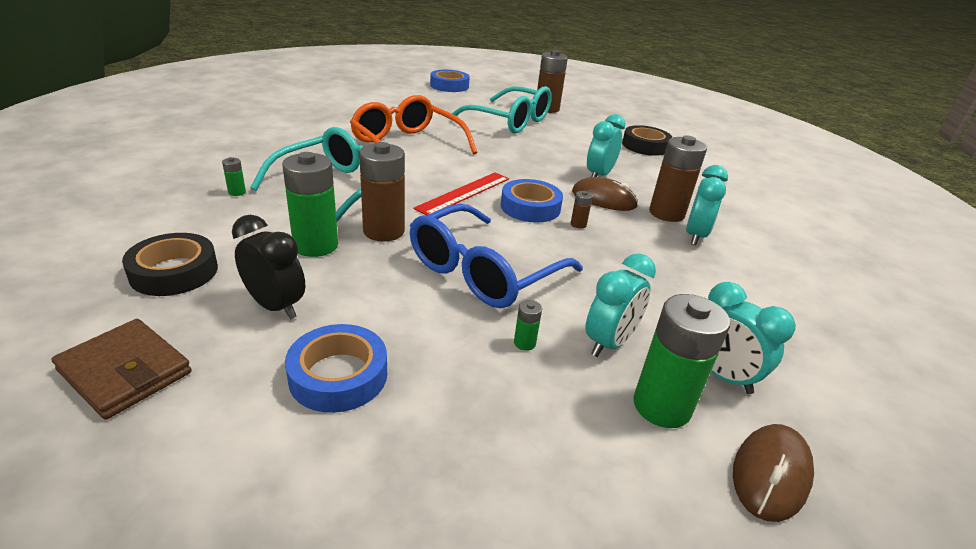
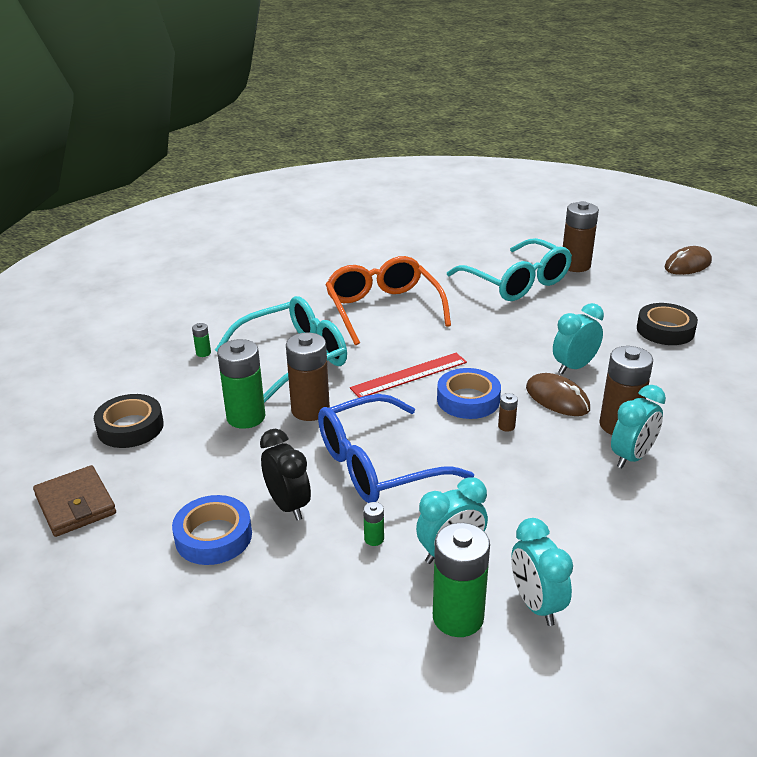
camera: 25 degrees right, 0 degrees up
black clock [232,215,305,319] -> black clock moved to [260,429,311,521]
blue tape [430,70,470,92] -> none
brown mouse [733,424,814,522] -> brown mouse moved to [665,246,712,275]

